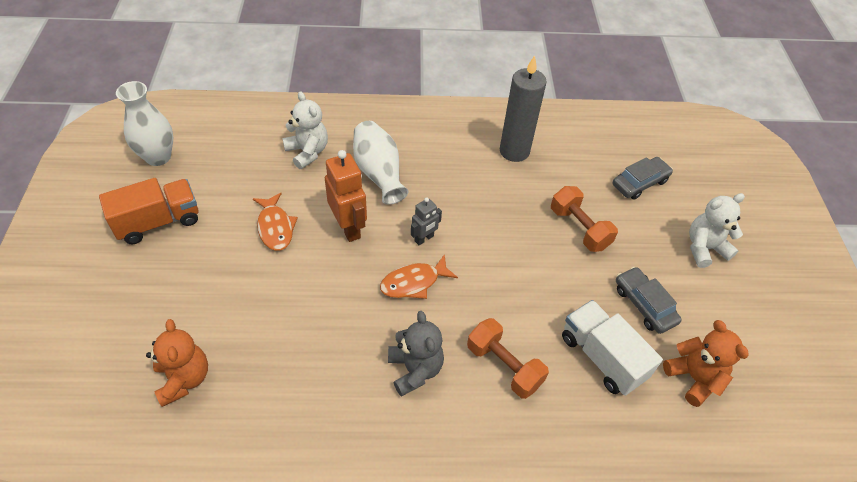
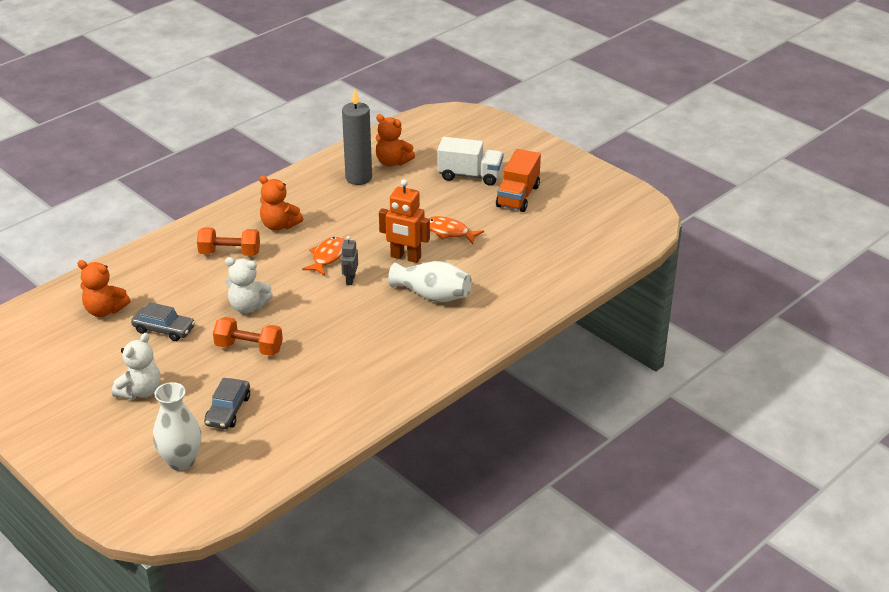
camera: 140 degrees right, 15 degrees down
white vase [116,81,173,166] -> white vase moved to [153,382,201,471]
white teddy bear [282,91,328,169] -> white teddy bear moved to [225,257,273,313]
grey teddy bear [388,311,444,397] -> orange teddy bear [259,175,303,231]
grey candle [500,55,547,162] -> grey candle moved to [342,89,372,185]
white truck [562,300,663,396] -> white truck moved to [437,137,503,186]

